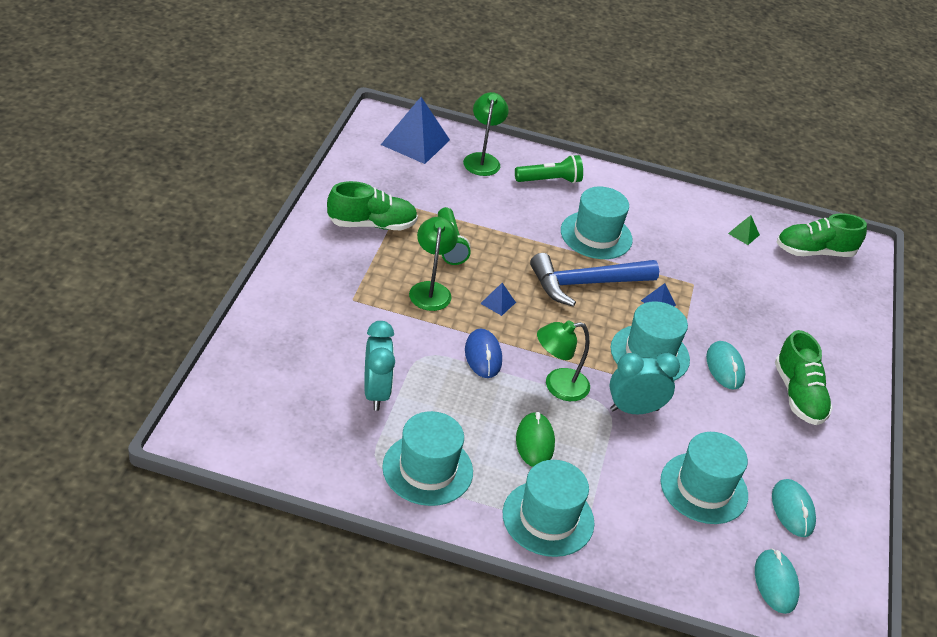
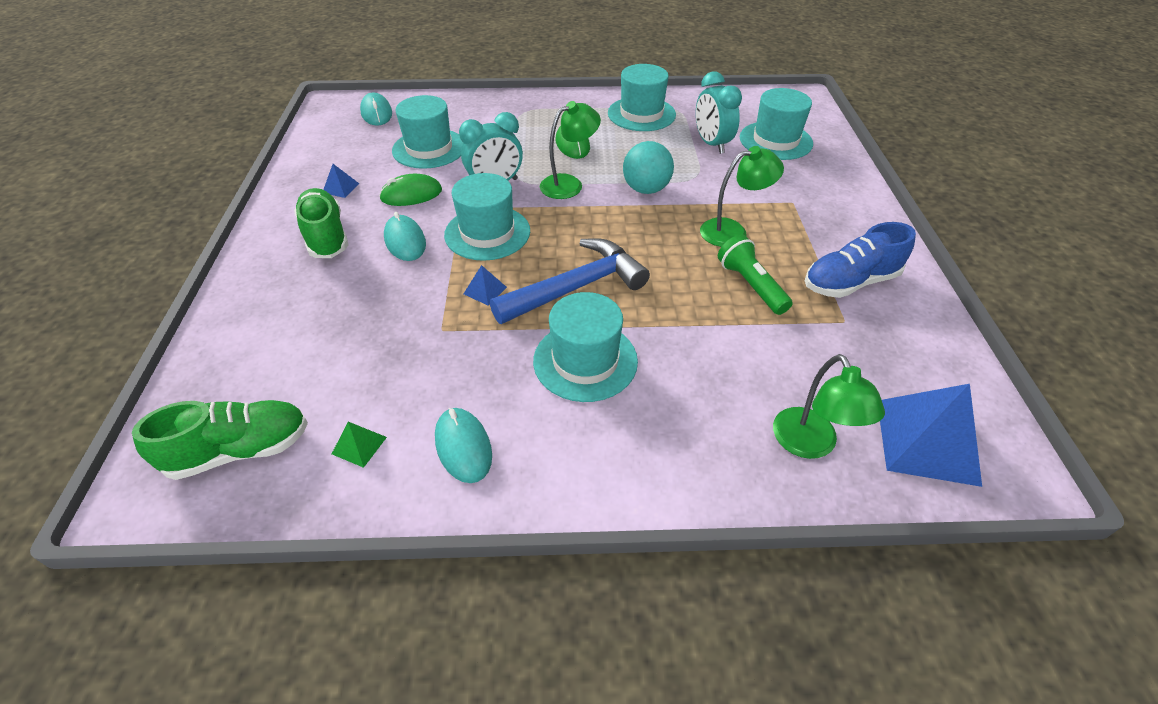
camera: 170 degrees right, 5 degrees up
green shoe [327,181,418,230] -> blue shoe [805,222,916,298]
green lamp [409,217,458,311] -> green lamp turned 90 degrees counterclockwise [700,146,784,247]
blue mouse [465,328,502,378] -> turquoise ball [623,141,674,194]
blue pyramid [480,283,516,316] -> blue pyramid moved to [323,164,359,198]
turquoise hat [503,460,595,557] -> turquoise hat moved to [740,88,813,160]
green flashlight [515,155,583,183] -> none
turquoise mouse [772,479,816,537] -> turquoise mouse moved to [435,408,492,483]
none -> green mouse [379,174,442,206]

